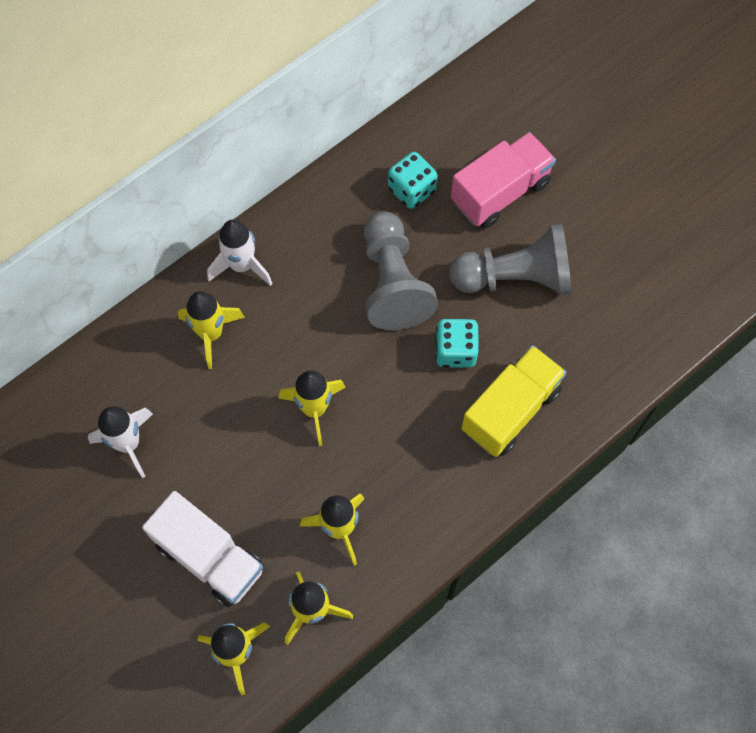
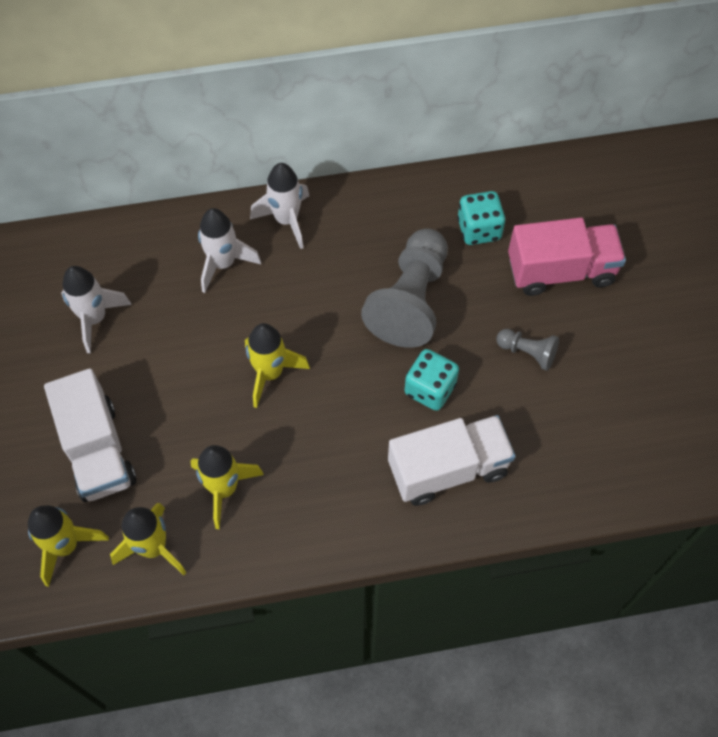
camera: 30 degrees right, 5 degrees down
yellow rocket [178,291,245,369] -> white rocket [198,208,261,293]
grey pawn [449,224,571,295] -> grey pawn [496,329,559,371], size x0.48
yellow truck [462,345,566,457] -> white truck [388,415,516,506]

